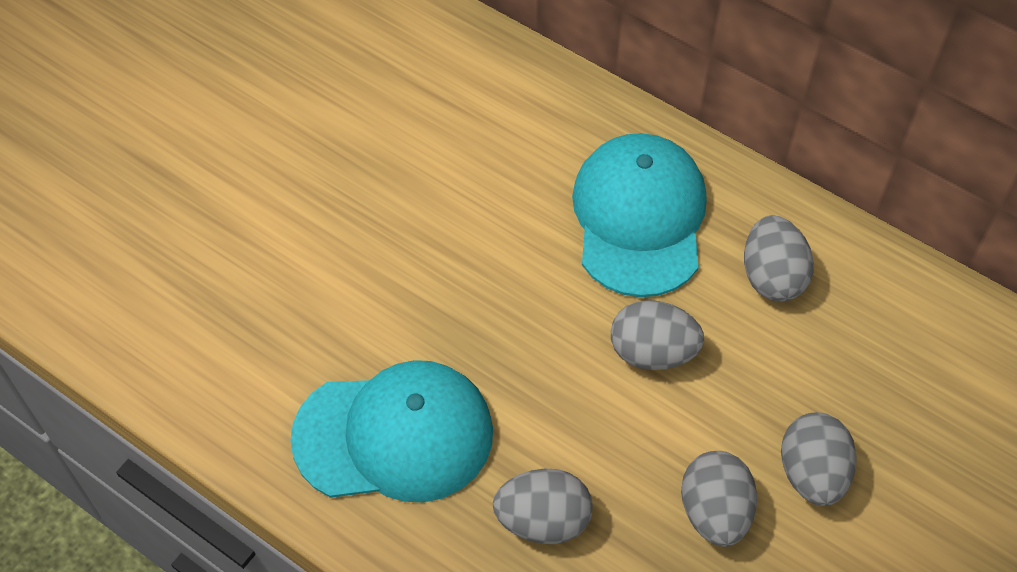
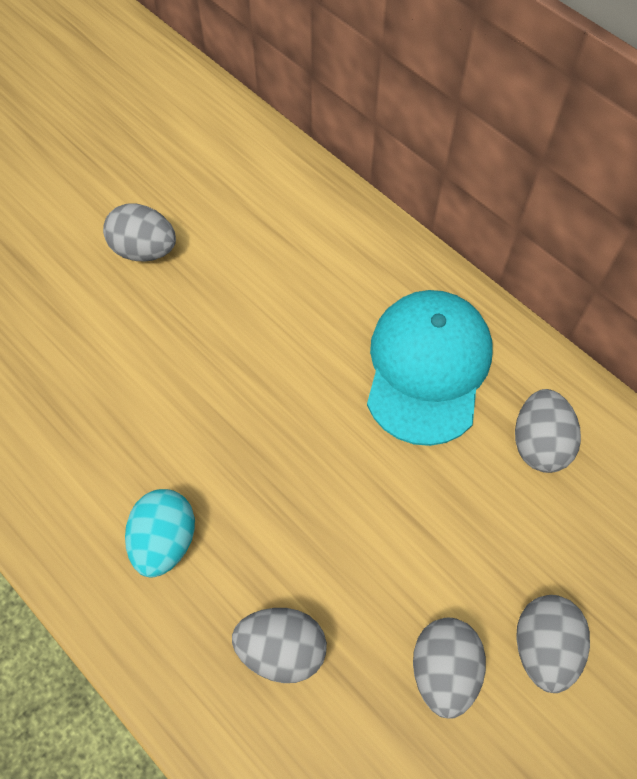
camera: 10 degrees right, 5 degrees up
turquoise cap [290,360,493,502] -> turquoise egg [125,489,195,578]
grey egg [611,300,704,370] -> grey egg moved to [103,203,176,262]

